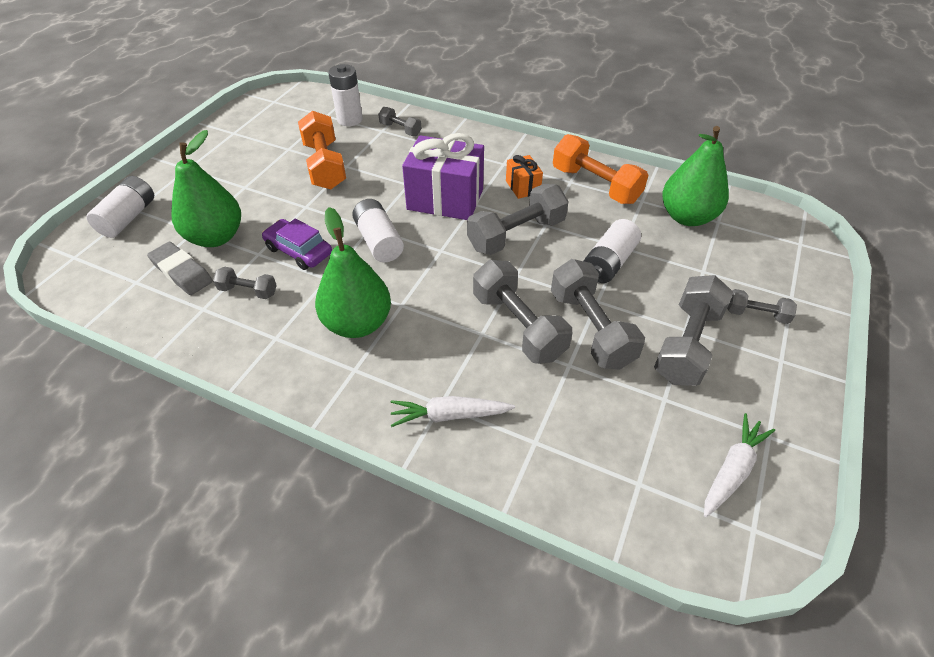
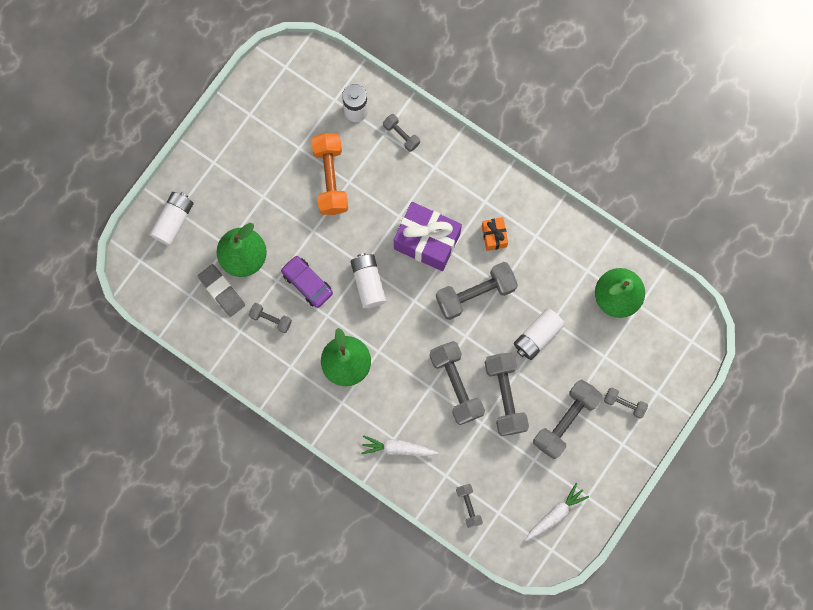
camera: 10 degrees right, 30 degrees up
orange dumbbell [553,134,648,204] -> none
none -> grey dumbbell [456,484,483,528]

